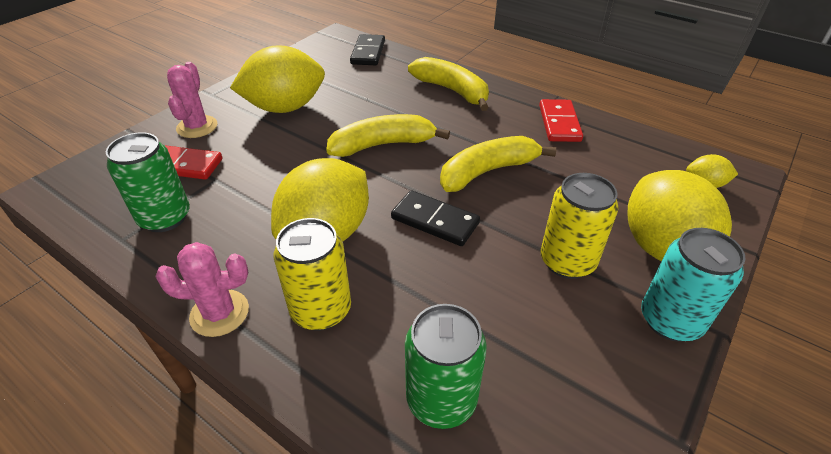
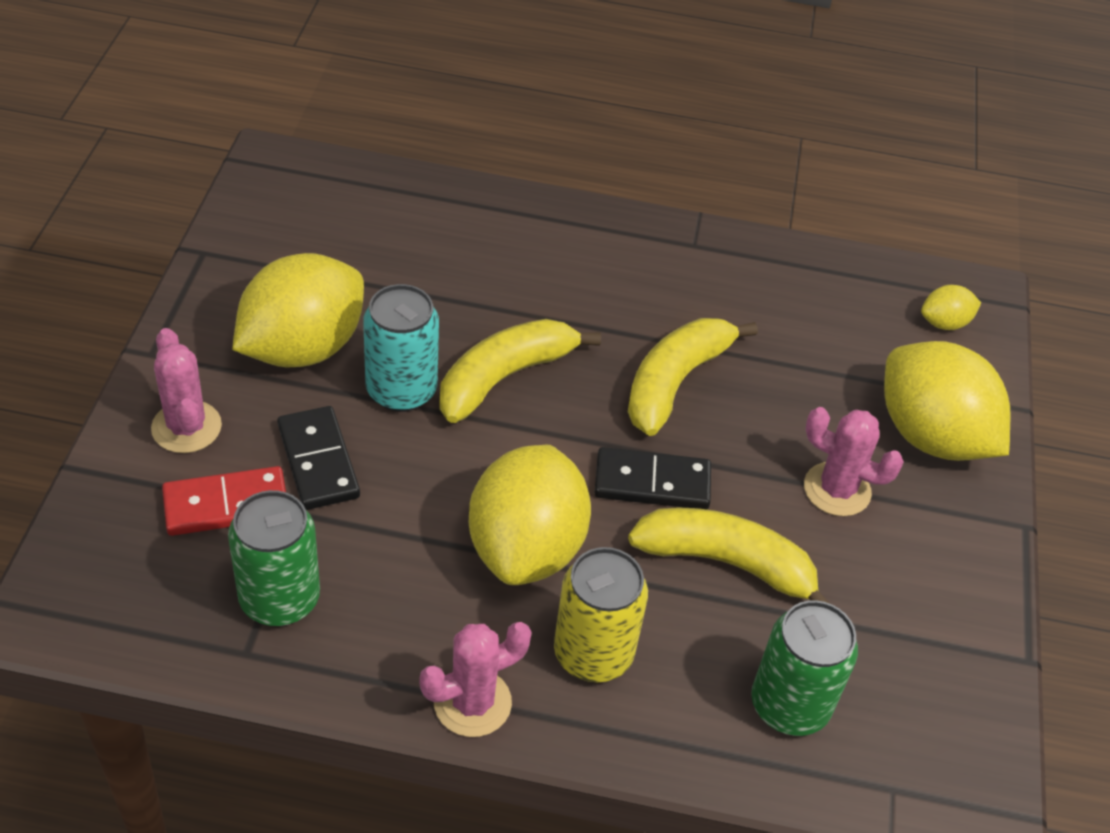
camera: 30 degrees left, 5 degrees up
black domino [350,34,385,65] -> black domino moved to [277,406,360,510]
yellow banana [408,57,489,111] -> yellow banana moved to [628,507,830,604]
red domino [539,99,583,142] -> none
yellow can [540,173,618,279] -> pink cactus [804,407,904,516]
turquoise can [641,228,746,342] -> turquoise can moved to [363,284,439,412]

